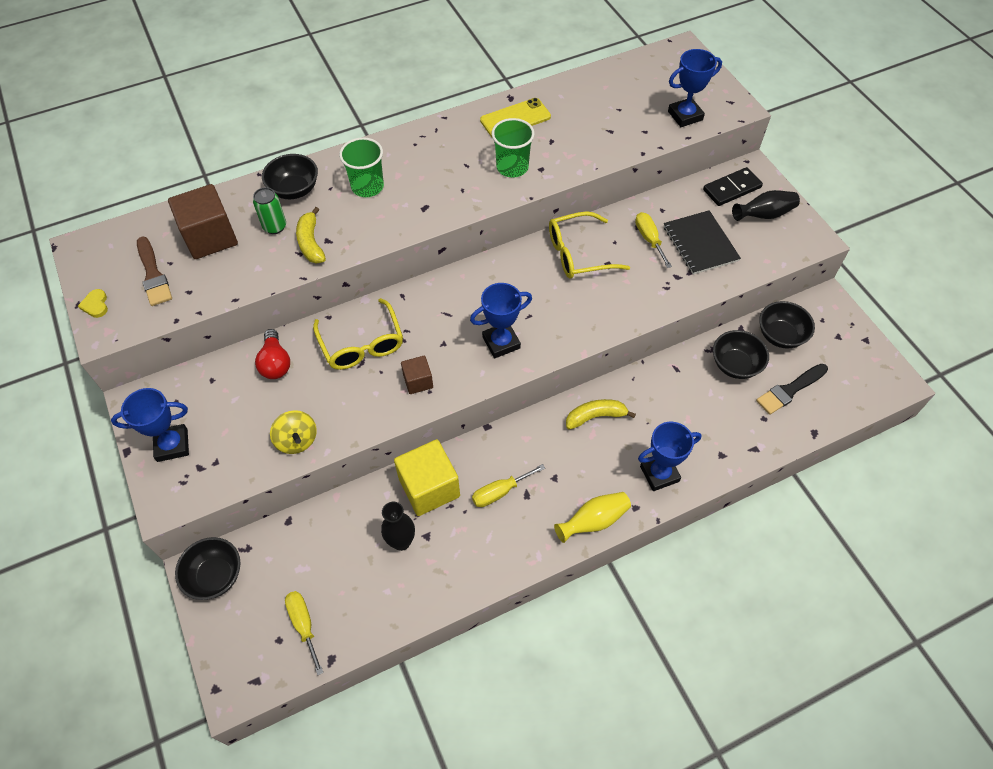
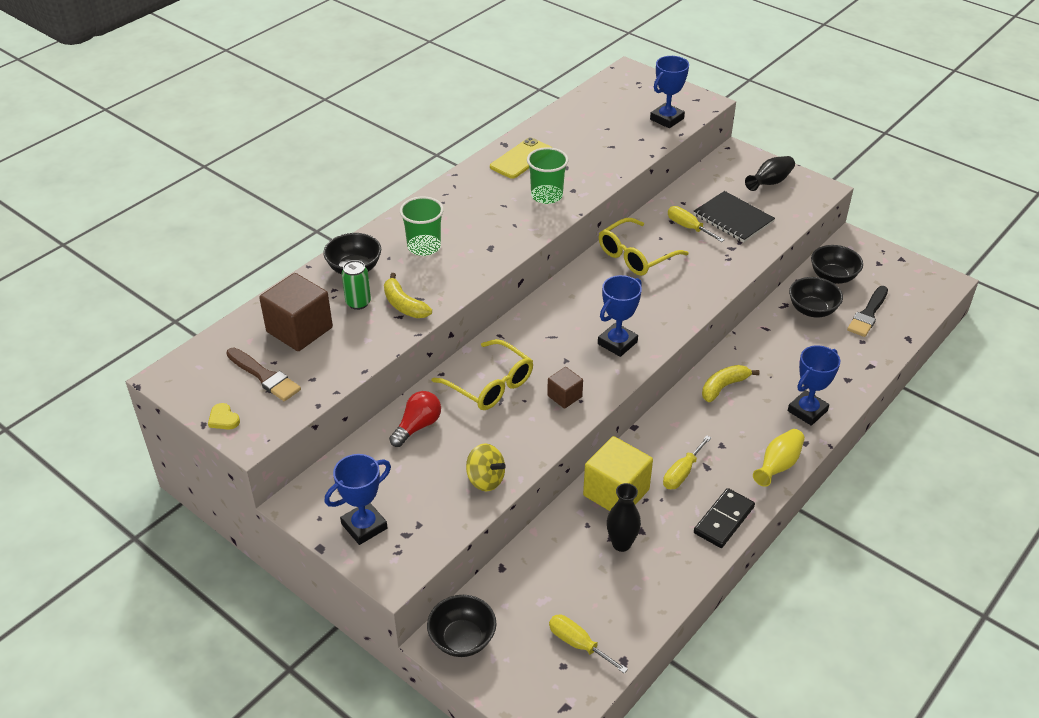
camera: 25 degrees left, 15 degrees down
red light bulb [255,329,290,379] -> red light bulb turned 105 degrees counterclockwise [389,391,441,447]
black domino [703,167,763,206] -> black domino moved to [694,488,755,548]

